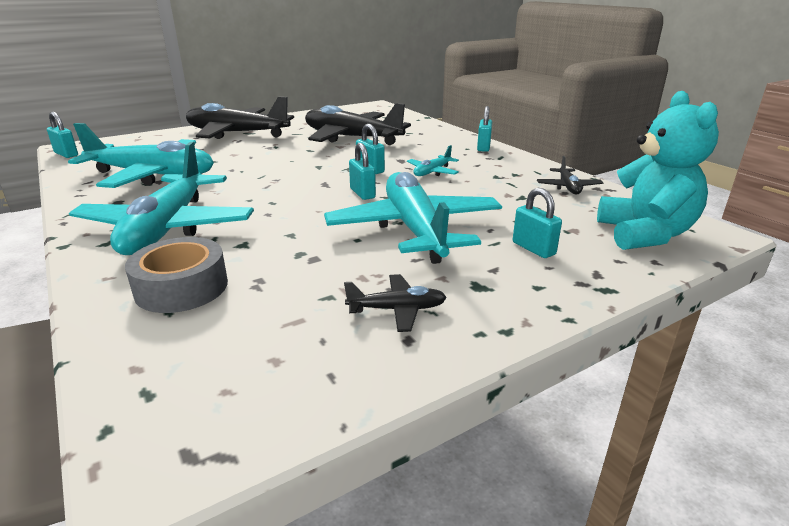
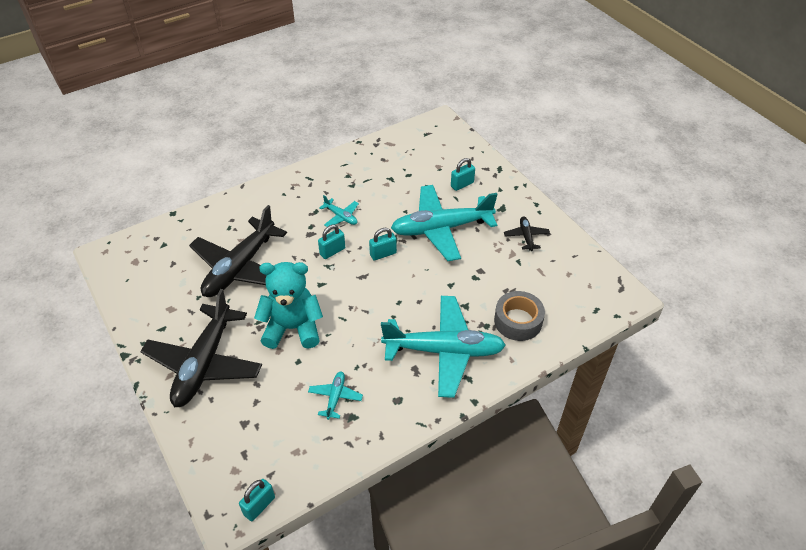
camera: 90 degrees left, 20 degrees up
turquoise plane [68,123,214,188] -> turquoise plane [308,371,363,420], size x0.43
turquoise padlock [477,106,492,152] -> none
black plane [537,156,603,195] -> none
turquoise teddy bear [597,91,719,250] -> turquoise teddy bear moved to [254,262,323,349]

